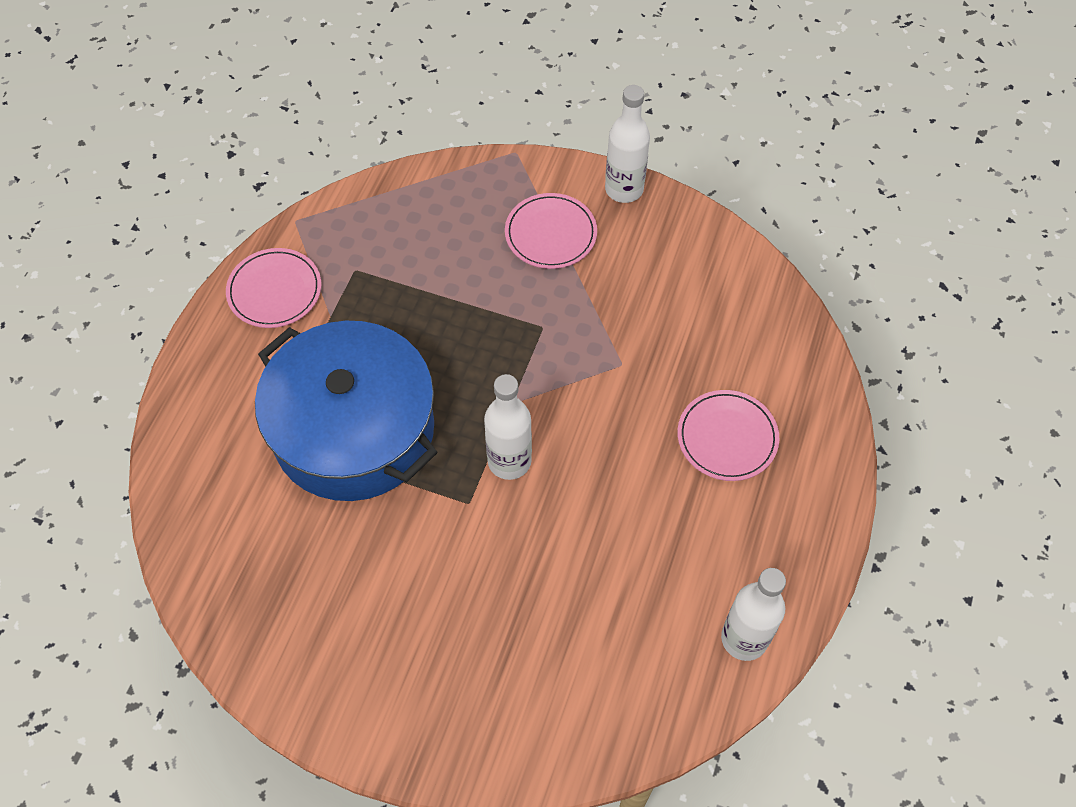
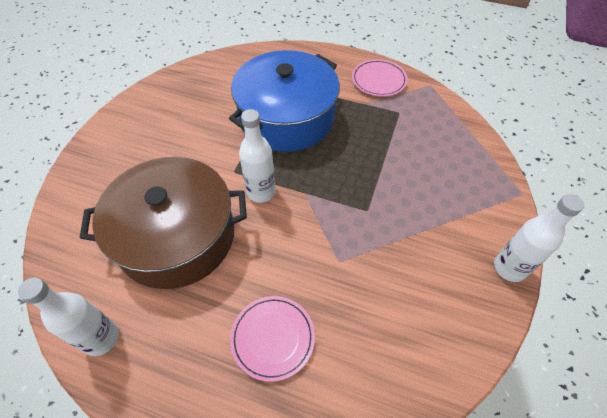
camera: 90 degrees right, 5 degrees down
pink plate [505,193,597,269] -> none
none -> brown pot [80,157,247,289]

